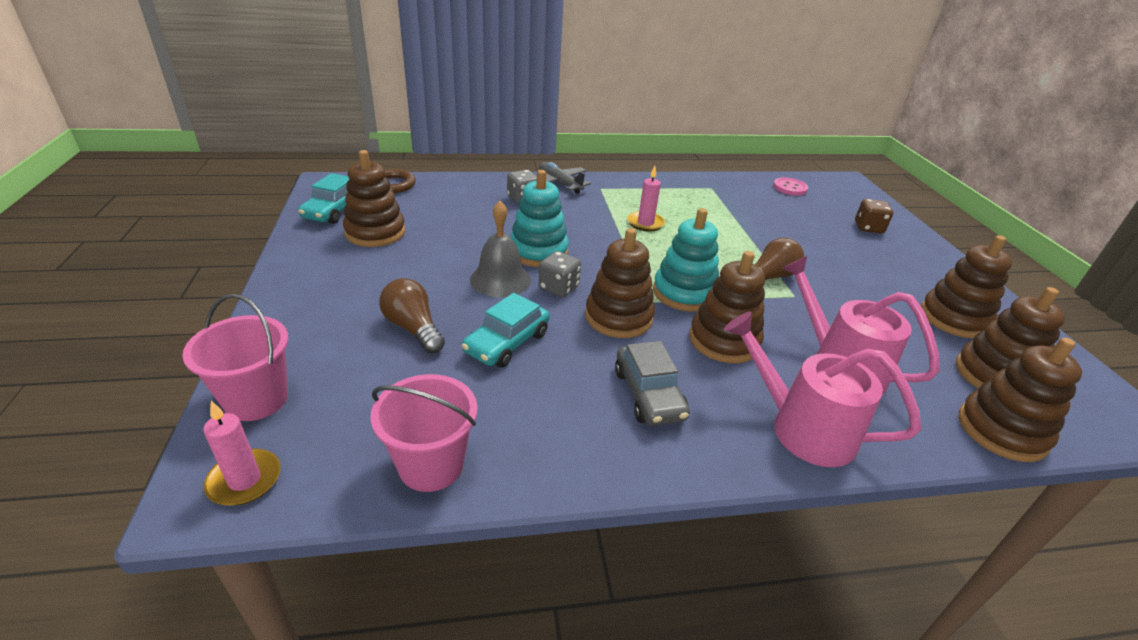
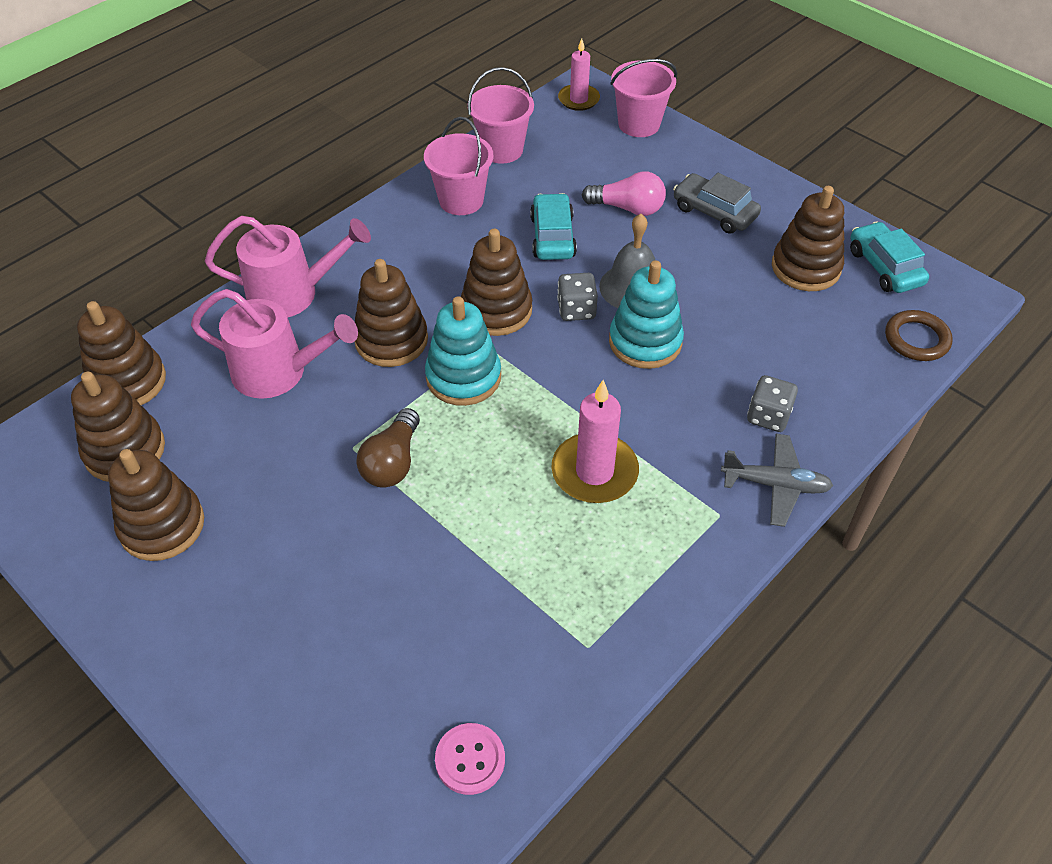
camera: 145 degrees right, 15 degrees up
brown light bulb [379,278,445,354] -> pink light bulb [582,171,666,216]
grey car [615,341,690,426] -> grey car moved to [673,173,761,234]
pink candle [627,166,665,232] -> pink candle [551,380,639,503], size x1.52
brown dice [855,199,893,233] -> none
none -> pink bucket [424,117,494,215]

